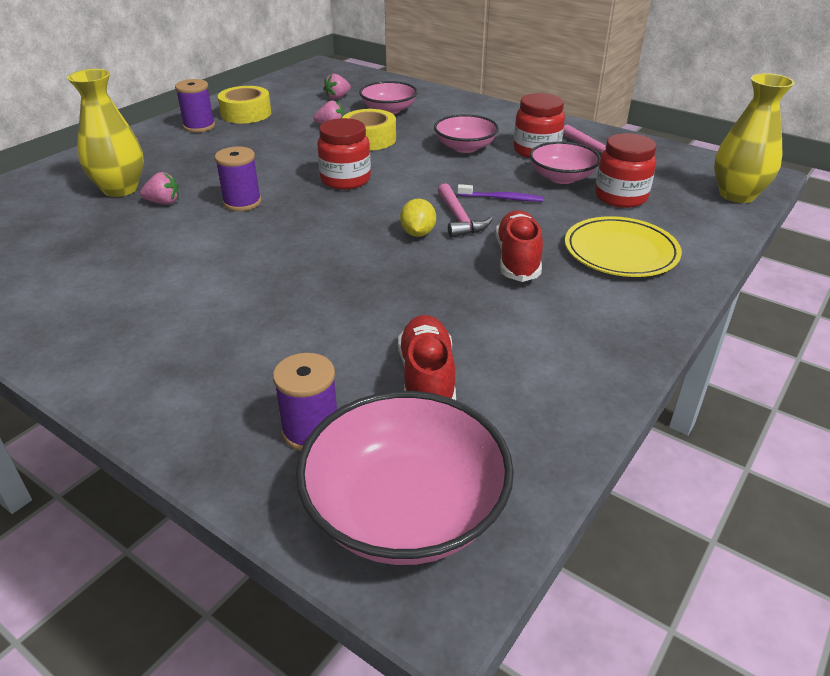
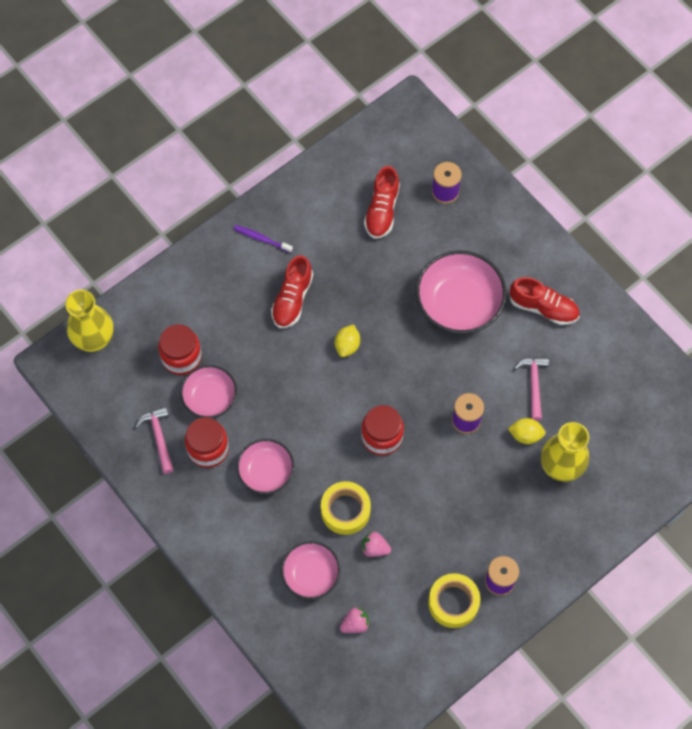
camera: 165 degrees left, 30 degrees up
pink strawberry [140,172,179,205] -> yellow lemon [508,418,546,444]
pink bowl [296,391,514,565] -> pink bowl moved to [416,251,507,334]
pink hammer [438,183,492,238] -> pink hammer moved to [514,357,549,421]
purple toothbrush [457,184,544,202] -> purple toothbrush moved to [234,225,293,253]
yellow plate [565,216,682,277] -> none
none -> red shoe [509,277,580,325]

